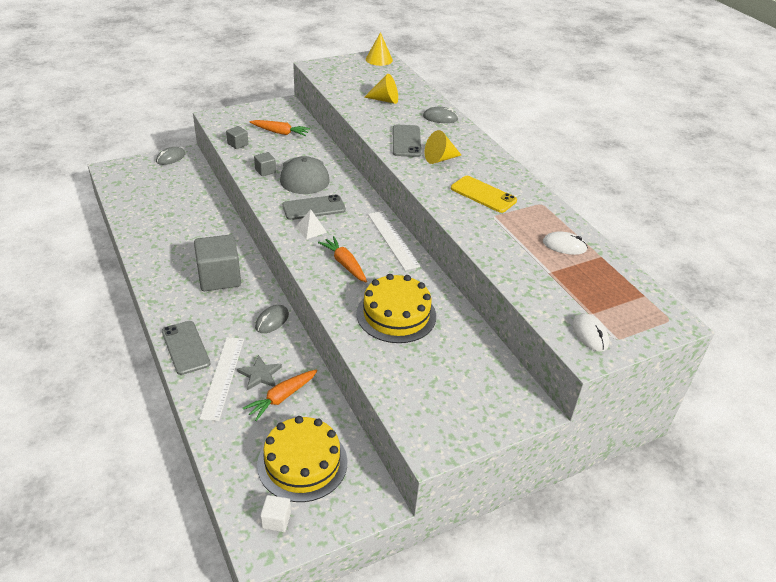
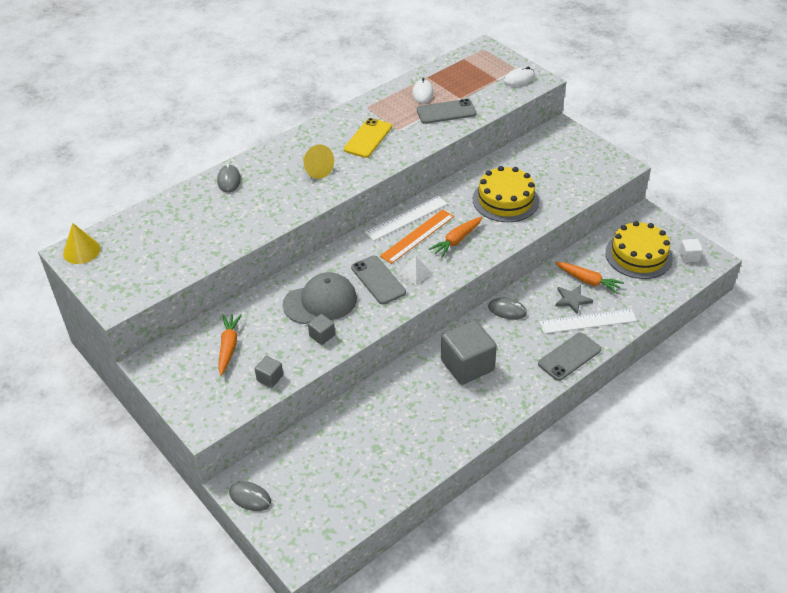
camera: 100 degrees left, 5 degrees up
yellow cone [364,74,398,104] -> none
grey phone [393,125,421,157] -> grey phone moved to [417,99,476,124]
none -> orange ruler [380,209,454,264]

